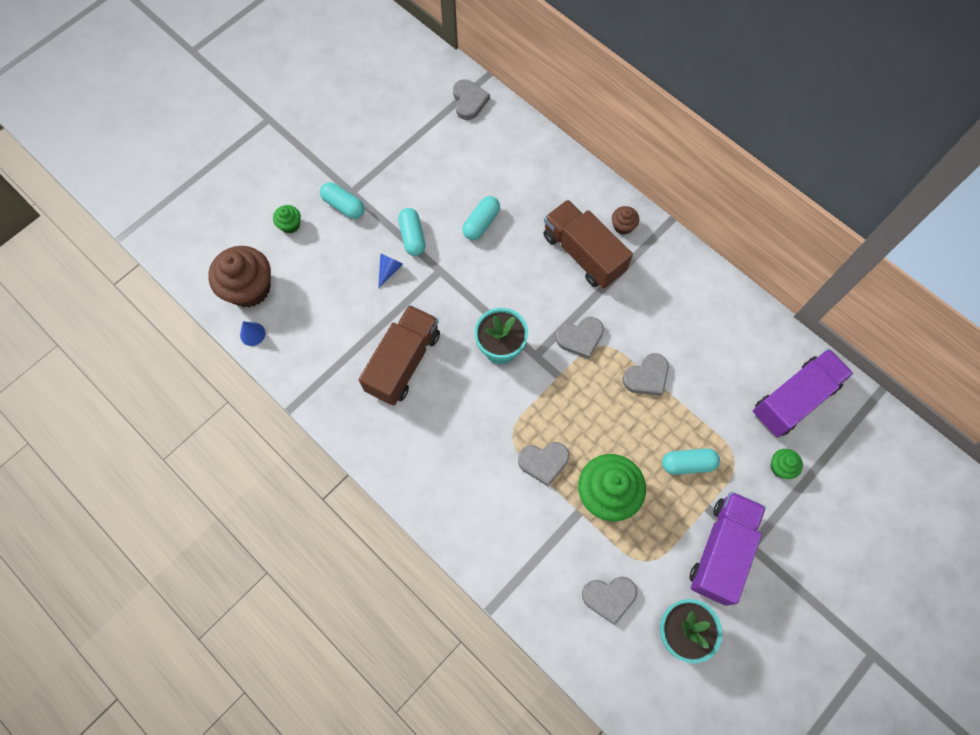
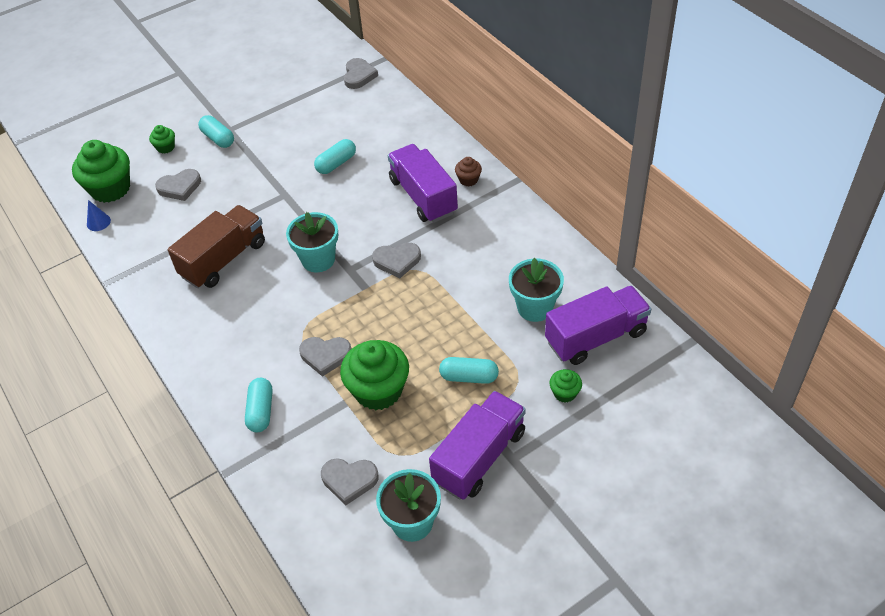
camera: 15 degrees right, 20 degrees down
brown cupcake [208,246,271,307] -> green cupcake [72,140,130,203]
blue cone [378,253,403,289] -> none
turquoise capsule [398,208,426,256] -> turquoise capsule moved to [245,378,273,432]
brown truck [543,200,633,289] -> purple truck [388,144,458,223]
grey heart [622,353,669,396] -> grey heart moved to [155,169,201,201]
none -> turquoise flower pot [509,258,564,322]

